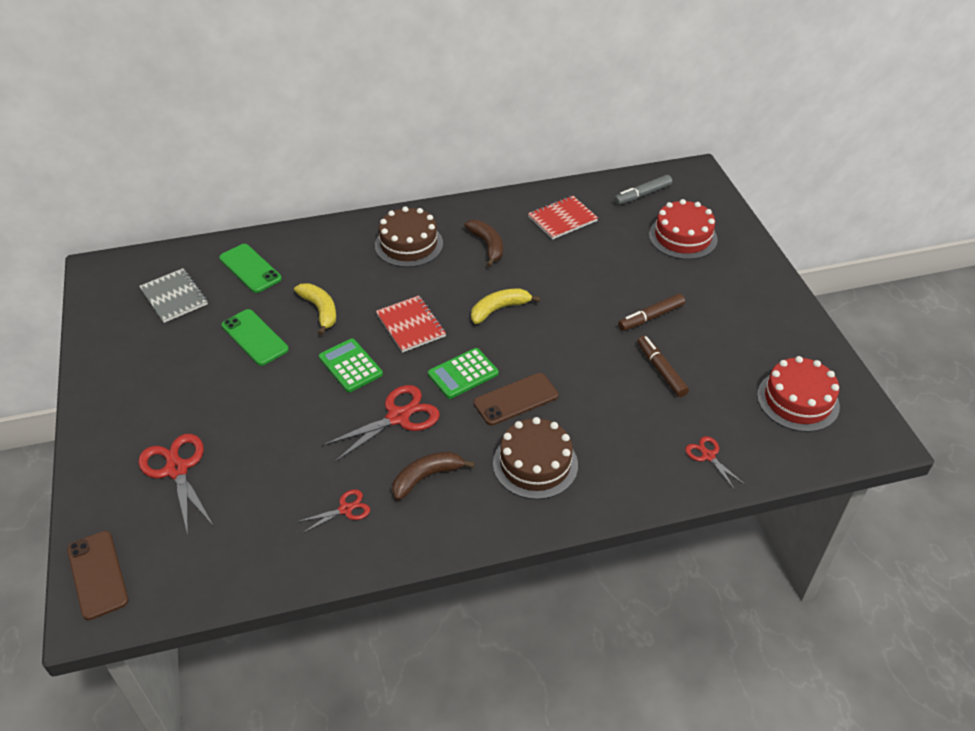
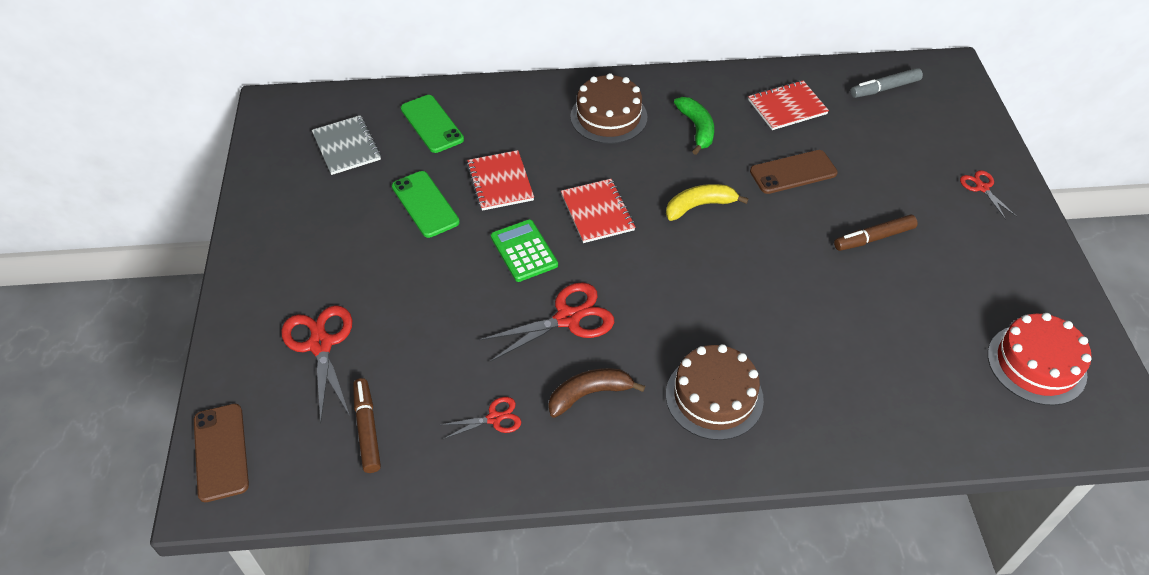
camera: 10 degrees right, 5 degrees up
yellow banana [294,283,336,335] -> red notebook [467,150,534,211]
green calculator [428,348,499,399] -> none
brown banana [464,220,503,267] -> green banana [674,97,714,155]
brown phone [474,373,558,426] -> brown phone moved to [750,150,838,194]
brown marker [637,336,689,397] -> brown marker moved to [353,378,381,473]
red cake [649,199,718,259] -> none
red scissors [685,436,744,490] -> red scissors moved to [960,170,1017,220]

